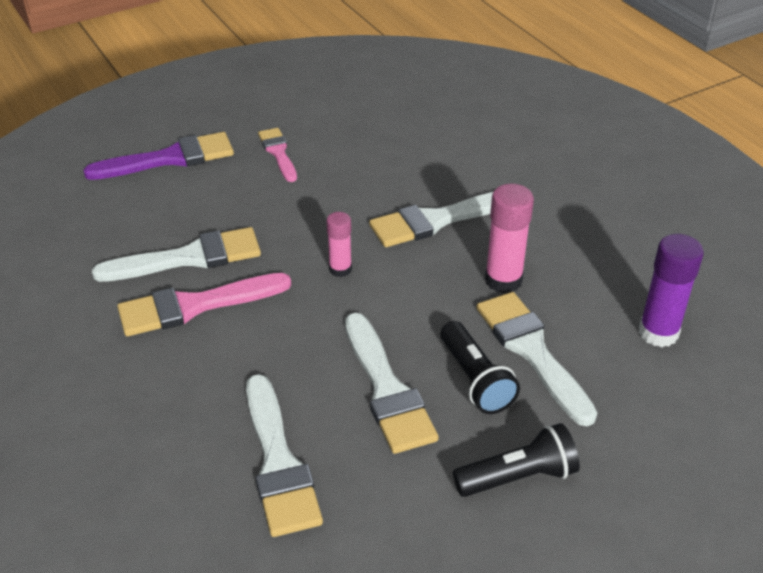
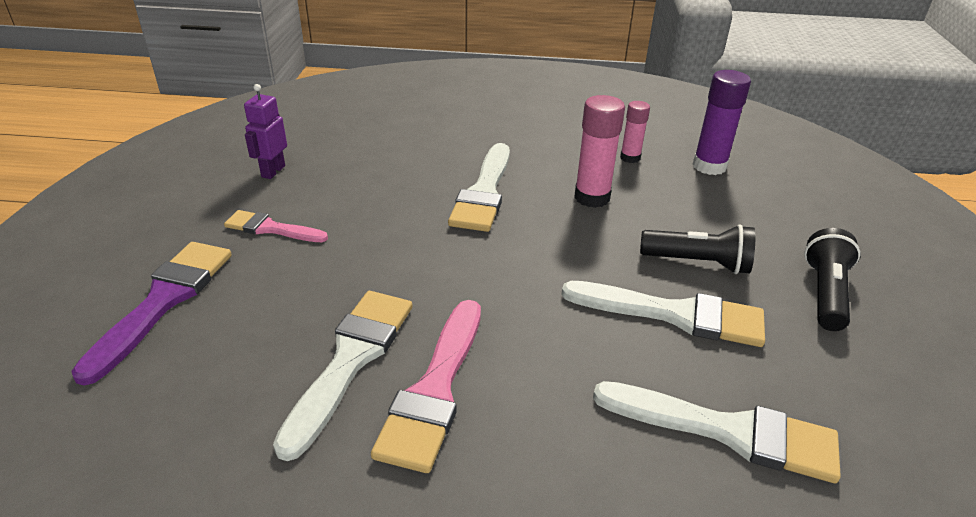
camera: 55 degrees left, 5 degrees down
pink glue stick [326,212,352,277] -> pink glue stick moved to [620,101,650,163]
white brush [476,292,597,426] -> none
none -> purple robot [244,84,287,179]

